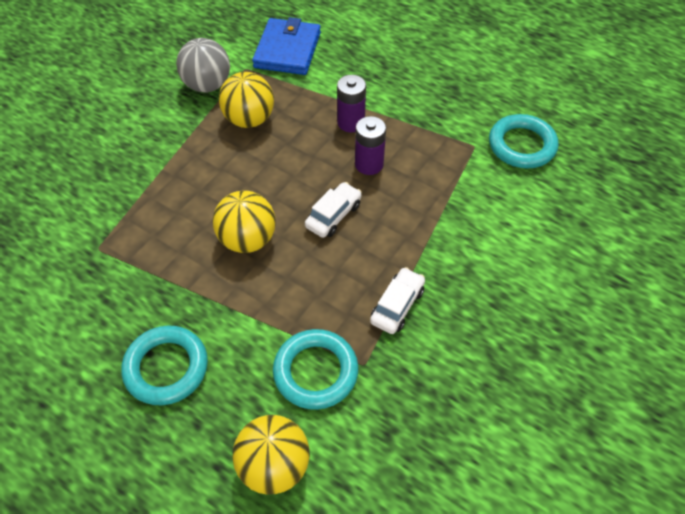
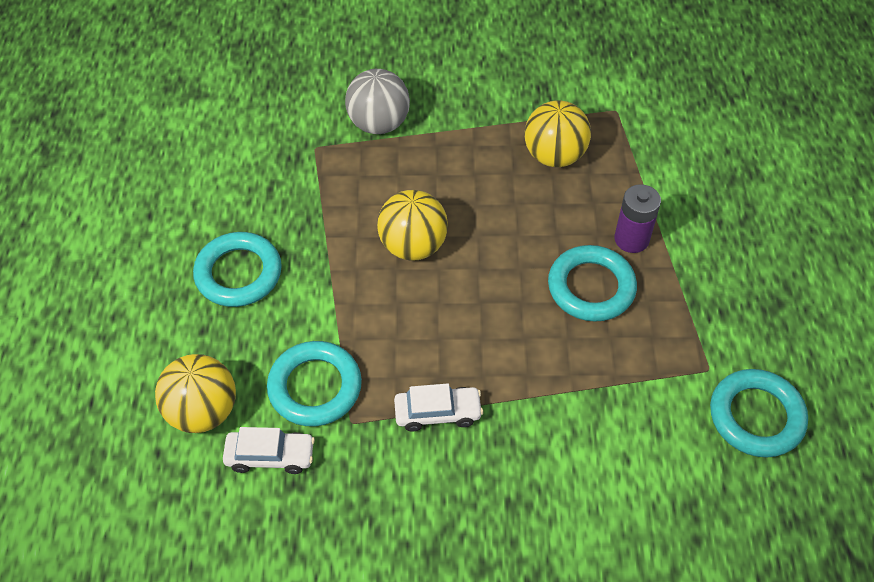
camera: 55 degrees right, 0 degrees up
grey ball [176,38,230,93] -> grey ball moved to [345,69,410,134]
blue wallet [252,17,321,75] -> none
white car [305,182,362,238] -> white car moved to [223,427,315,474]
purple battery [355,116,386,175] -> turquoise ring [548,245,637,322]

